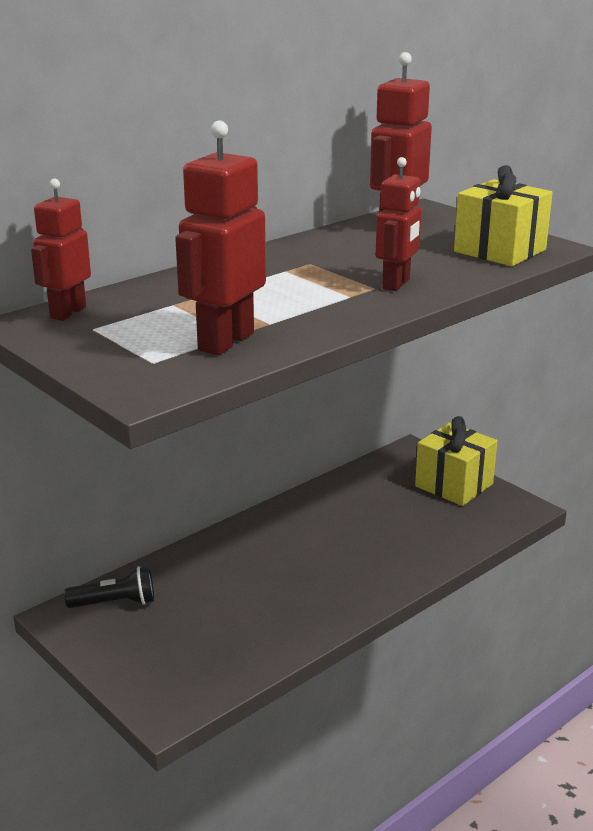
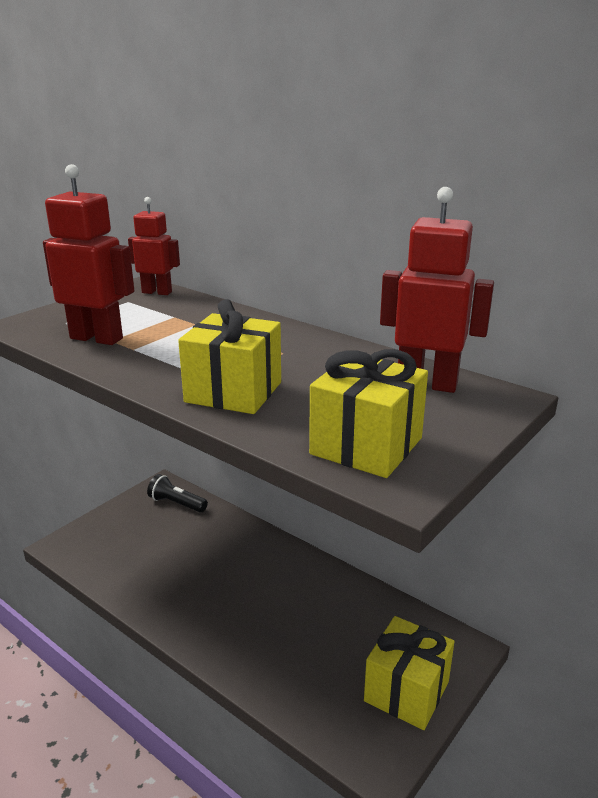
camera: 80 degrees right, 0 degrees up
black flashlight [64,566,154,608] -> black flashlight turned 135 degrees clockwise [147,474,208,513]
red robot [376,157,422,291] -> yellow gift [178,299,281,414]

